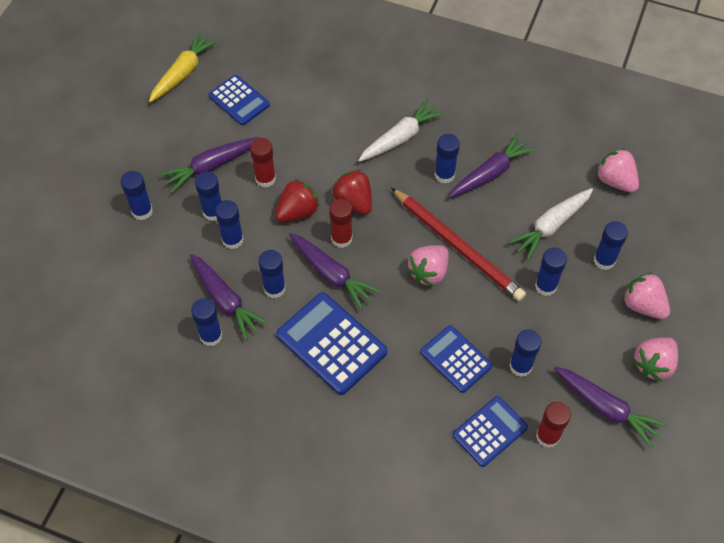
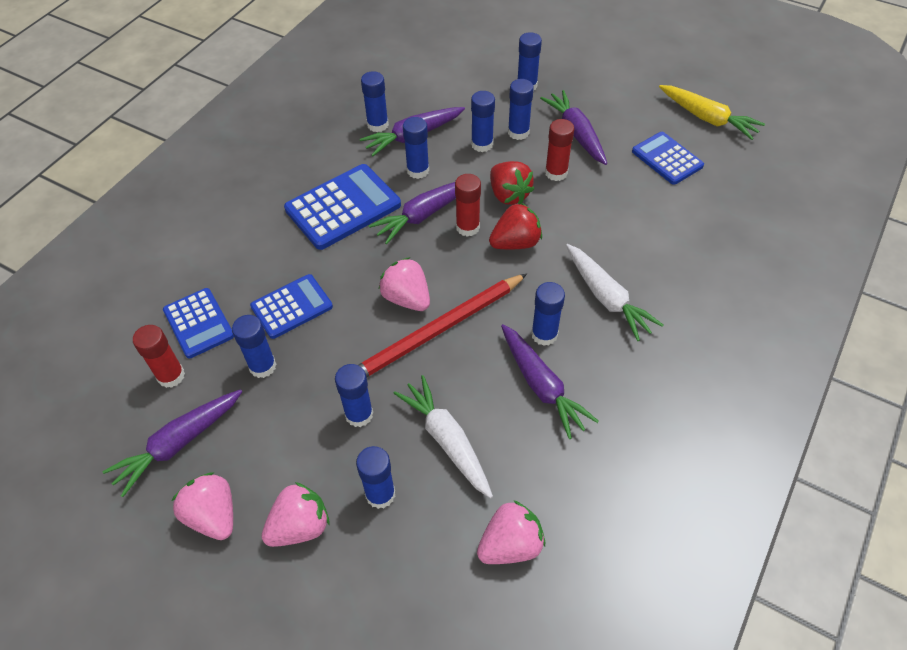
camera: 100 degrees right, 5 degrees down
blue calculator [208,75,270,125] -> blue calculator turned 90 degrees clockwise [632,132,704,185]

